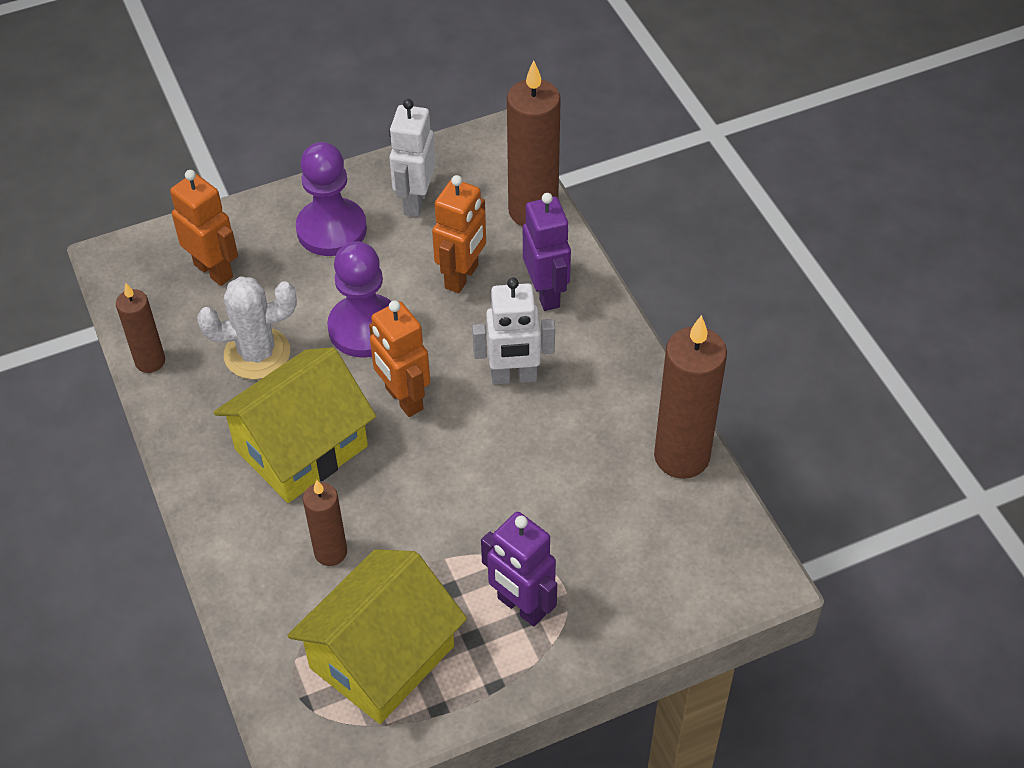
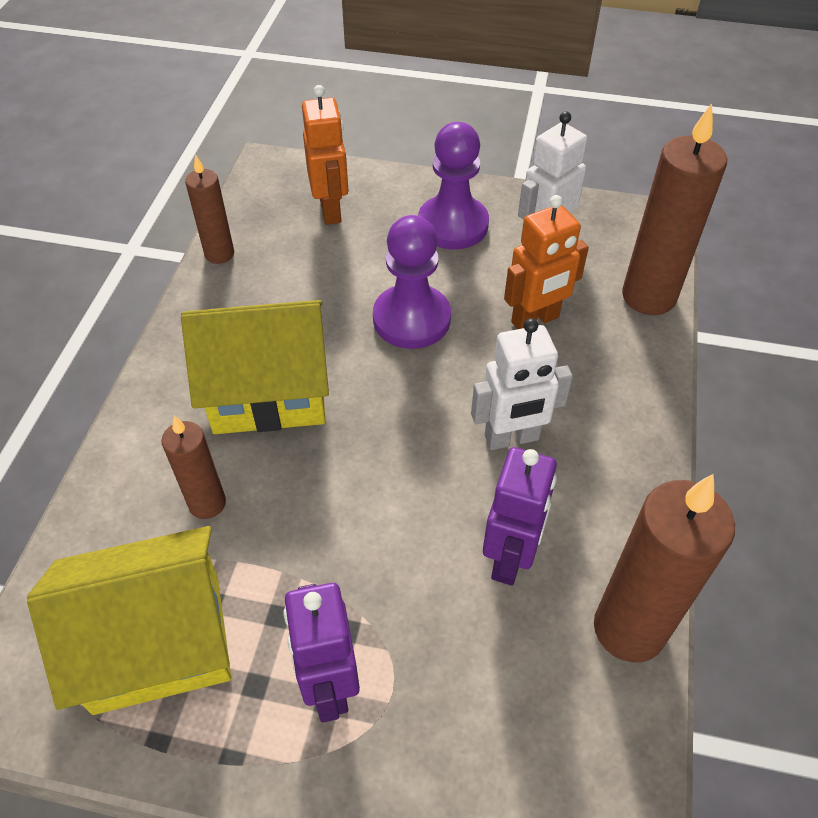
camera: 35 degrees right, 0 degrees up
white cactus [197,276,297,380] -> none
orange robot [369,300,430,417] -> none
white robot [472,278,555,385] -> white robot turned 45 degrees counterclockwise [471,318,573,450]
purple robot [523,193,571,311] -> purple robot moved to [483,447,557,586]

